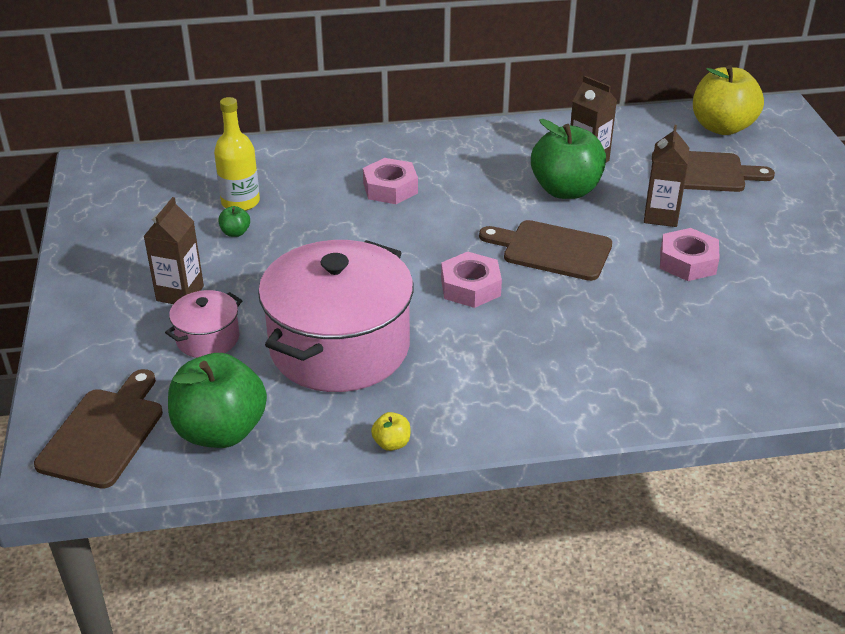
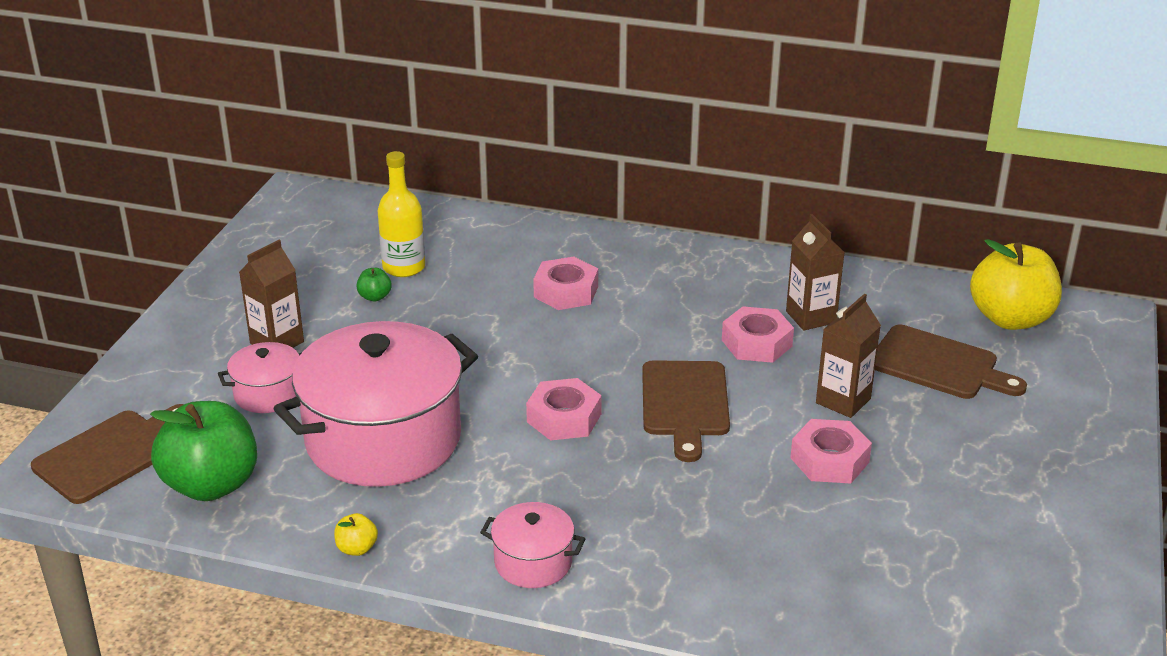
camera: 25 degrees right, 5 degrees down
brown cutting board [479,220,612,281] -> brown cutting board turned 135 degrees counterclockwise [642,360,730,462]
green apple [531,119,606,199] -> pink nut [722,306,794,363]
none -> pink pot [480,502,585,588]

